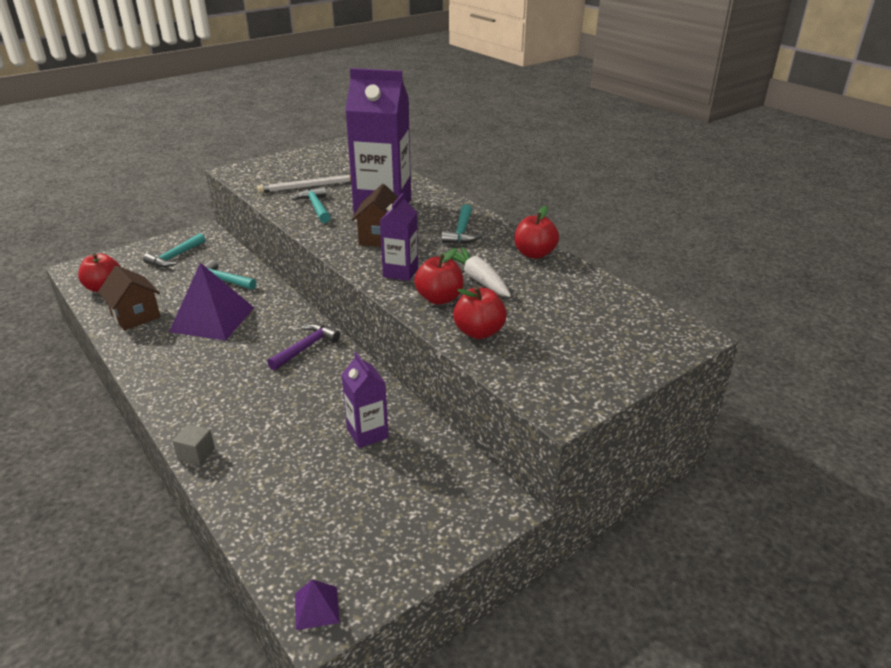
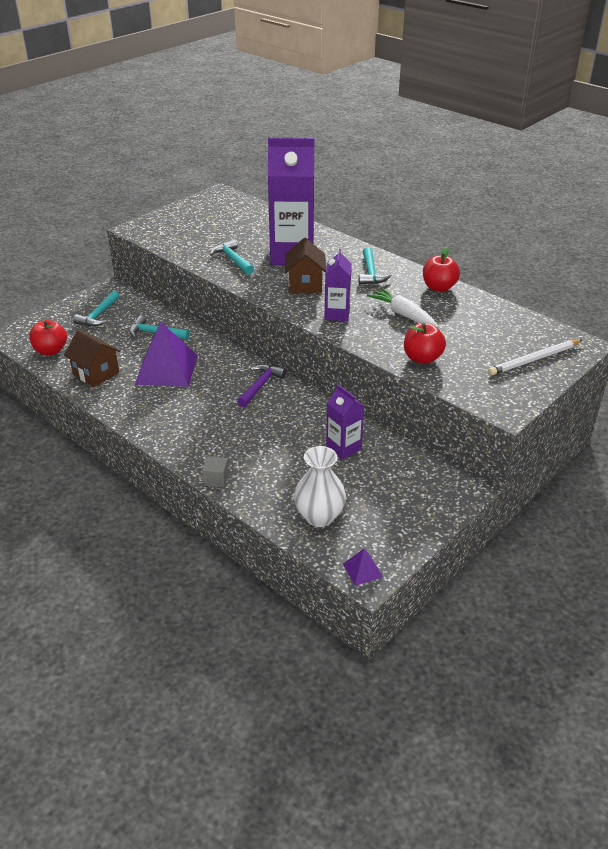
camera: 10 degrees left, 5 degrees up
white pencil [257,175,351,193] -> white pencil moved to [488,339,582,375]
red apple [414,248,464,305] -> none
none -> white vase [294,446,346,527]

